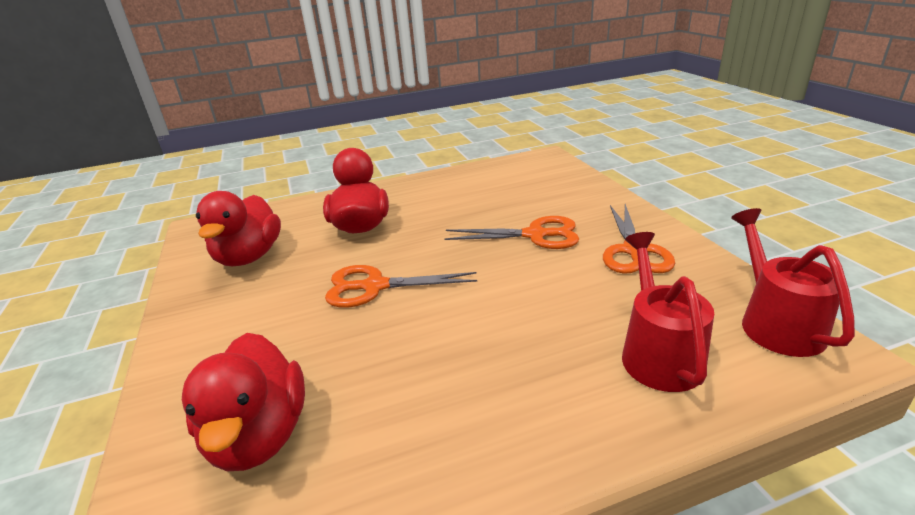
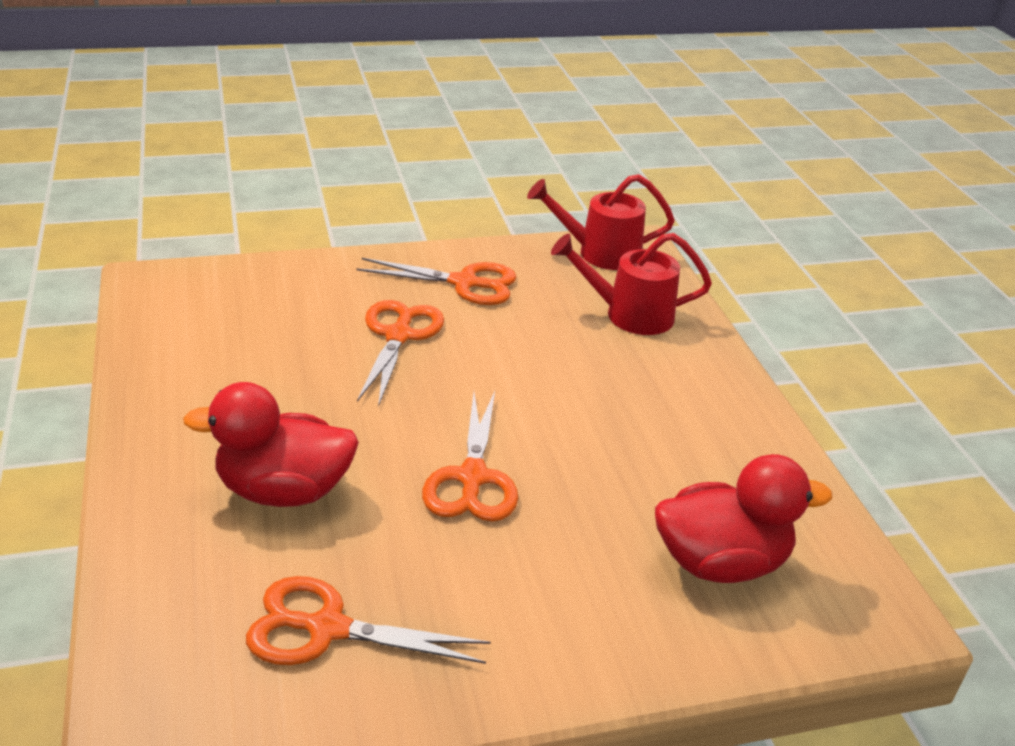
camera: 90 degrees left, 5 degrees up
red duck [196,191,281,266] -> orange scissors [246,576,491,665]

